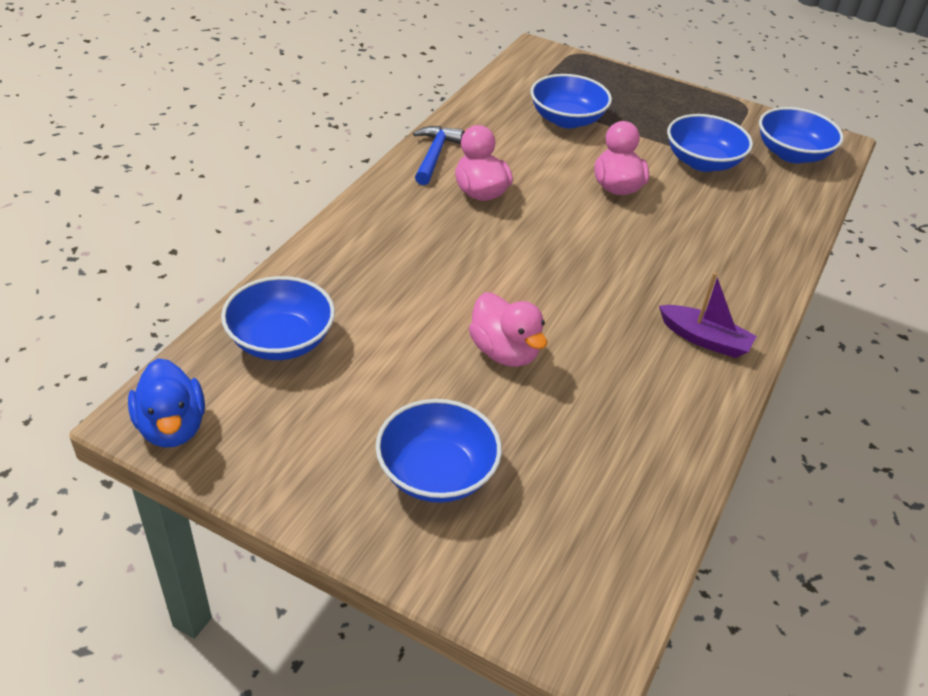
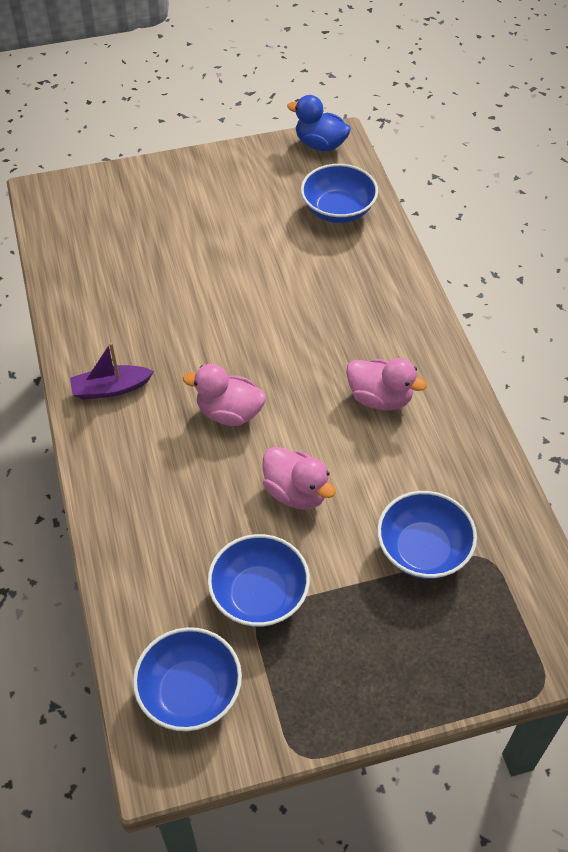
camera: 140 degrees right, 10 degrees up
blue bowl [376,399,502,503] -> none
blue hammer [413,126,463,185] -> none
pink duck [469,292,547,367] -> pink duck moved to [183,364,266,426]

